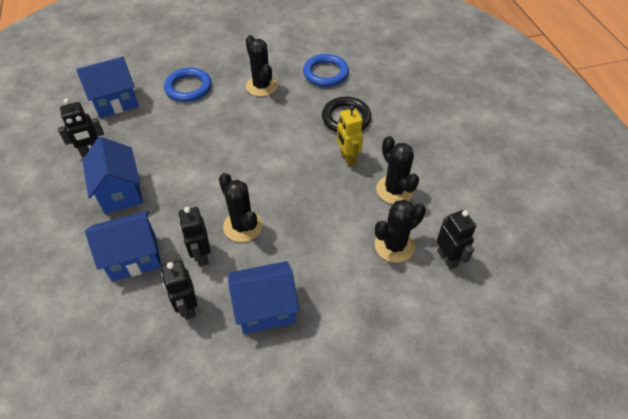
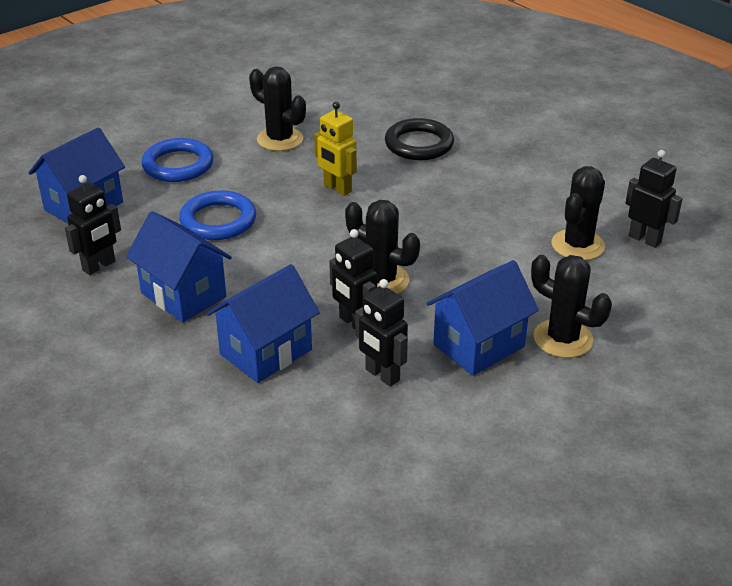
camera: 25 degrees left, 15 degrees down
blue ring [303,54,349,87] -> blue ring moved to [179,190,256,240]
yellow robot [337,105,363,166] -> yellow robot moved to [314,102,357,196]
black cactus [376,136,419,204] -> black cactus moved to [531,255,612,358]

